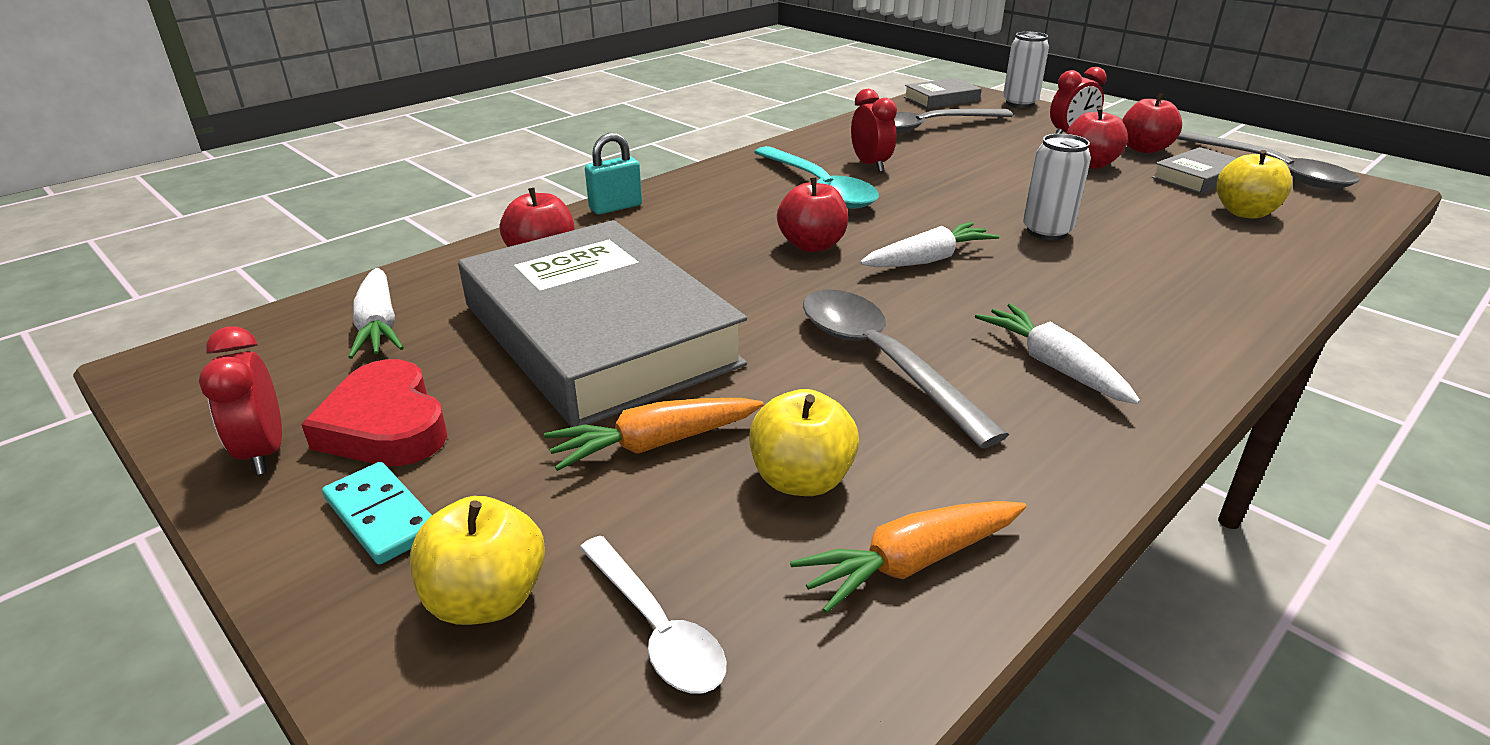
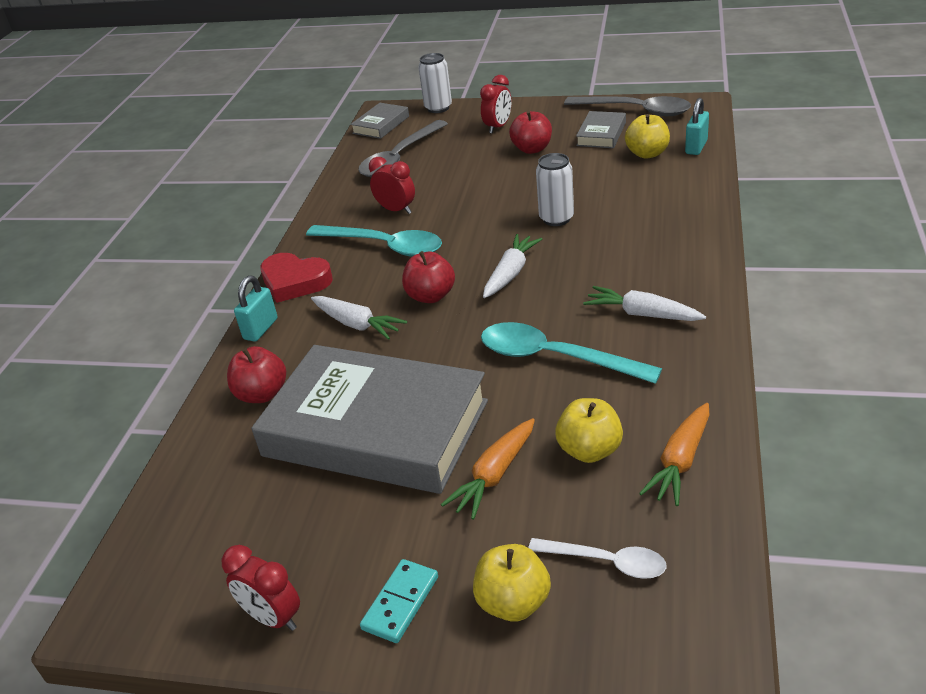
camera: 30 degrees left, 5 degrees up
red heart [301,359,447,466] -> red heart moved to [260,253,333,303]
turquoise domino [322,462,432,564] -> turquoise domino turned 75 degrees counterclockwise [360,559,438,643]
white carrot [349,268,404,359] -> white carrot moved to [311,296,407,340]
grey spoon [803,289,1009,448] -> turquoise spoon [481,322,662,384]
red apple [1122,93,1182,153] -> none
none -> turquoise padlock [685,98,709,155]

